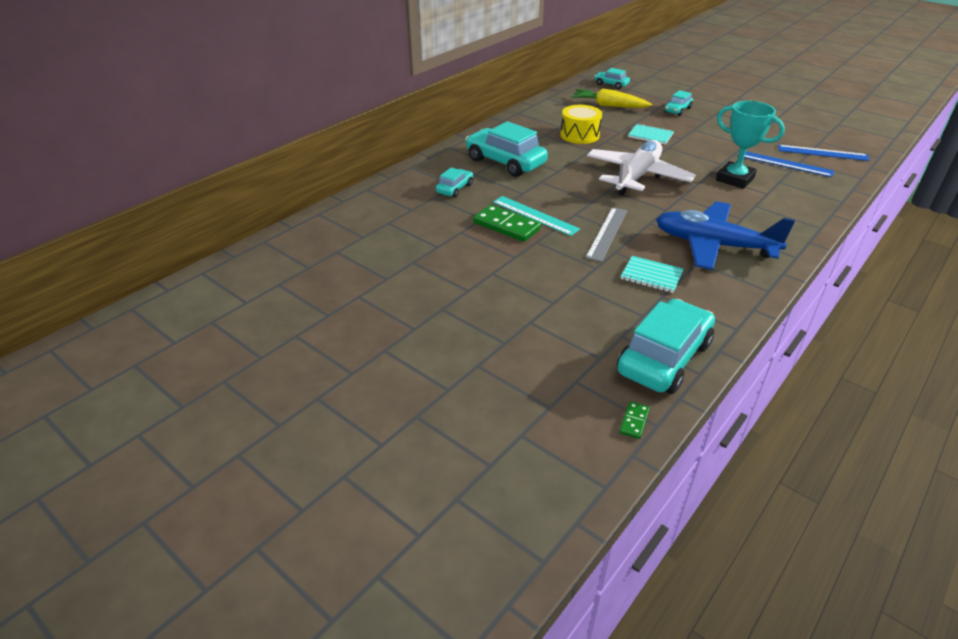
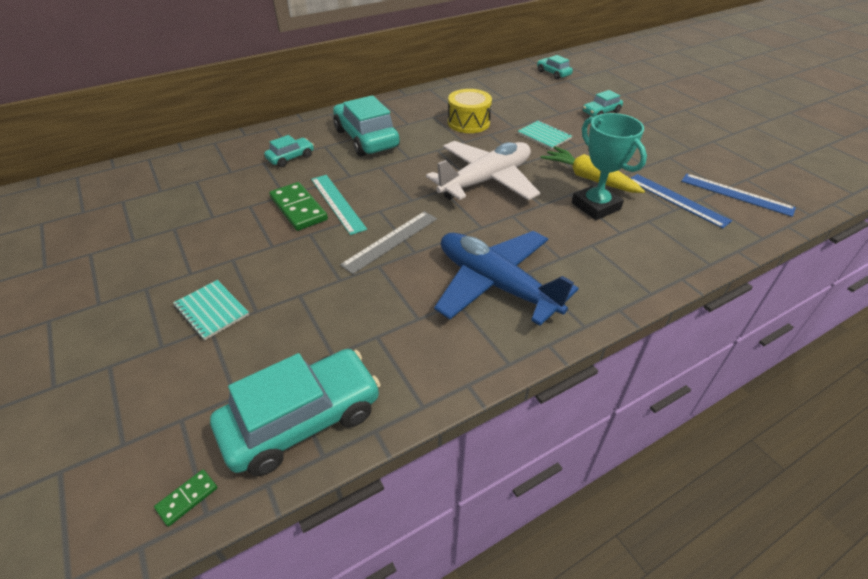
camera: 20 degrees right, 5 degrees up
yellow carrot [571,89,652,108] -> yellow carrot moved to [540,146,645,193]
turquoise notebook [621,256,684,293] -> turquoise notebook moved to [173,280,249,340]

